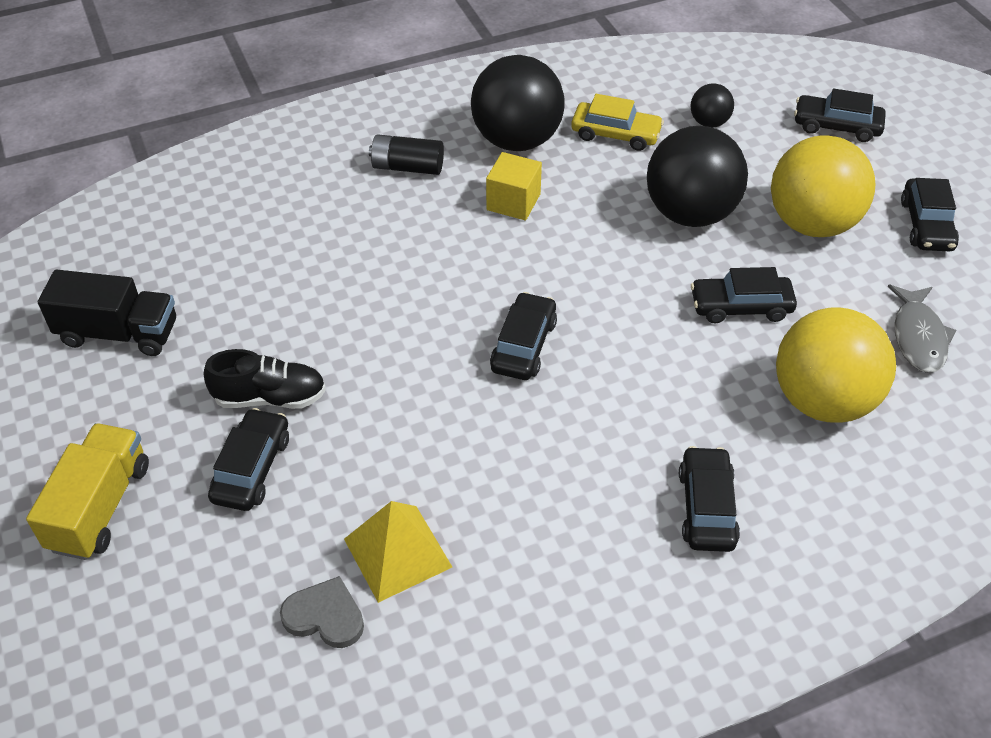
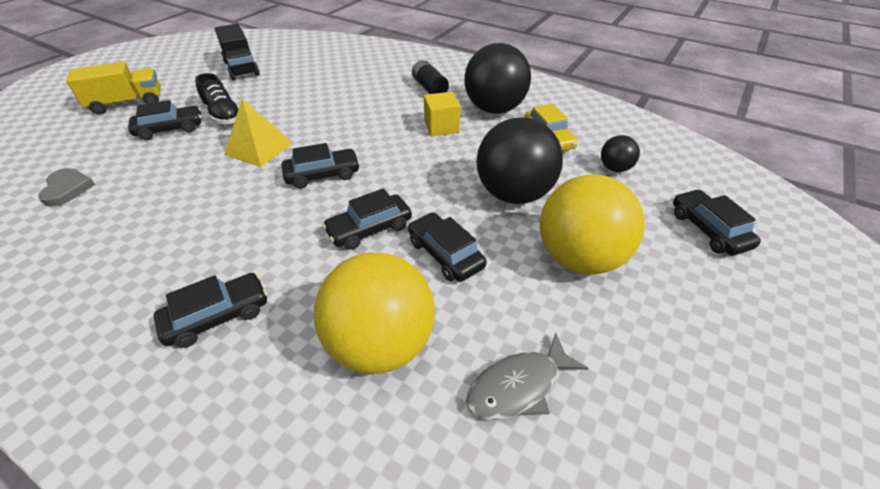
camera: 55 degrees right, 5 degrees down
yellow pyramid [344,501,452,603] -> yellow pyramid moved to [224,98,292,167]
black car [901,178,959,251] -> black car moved to [322,188,412,250]

